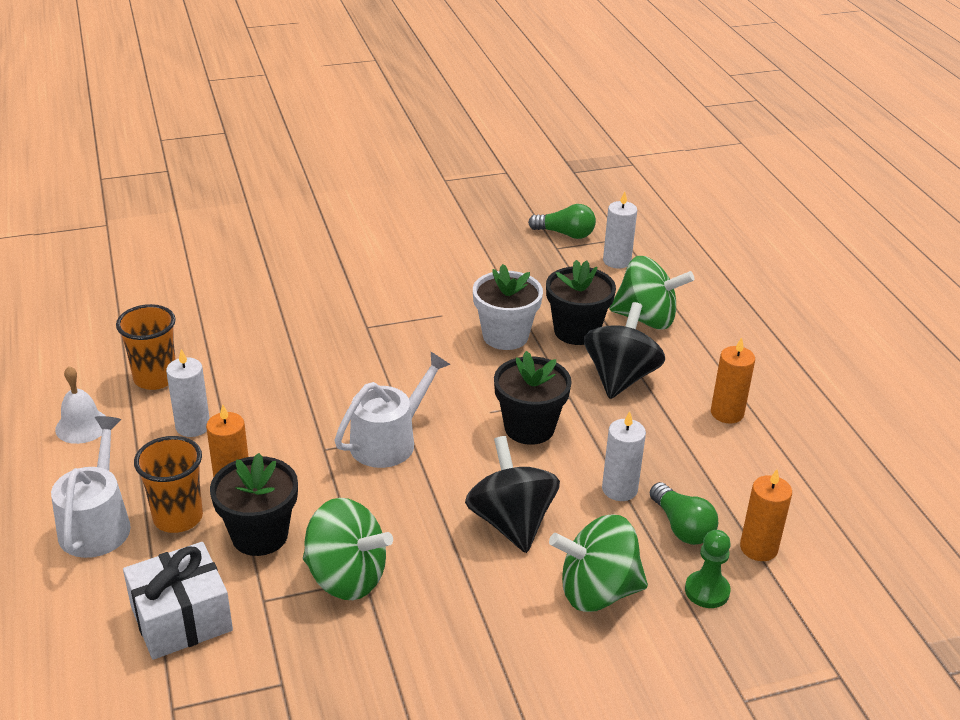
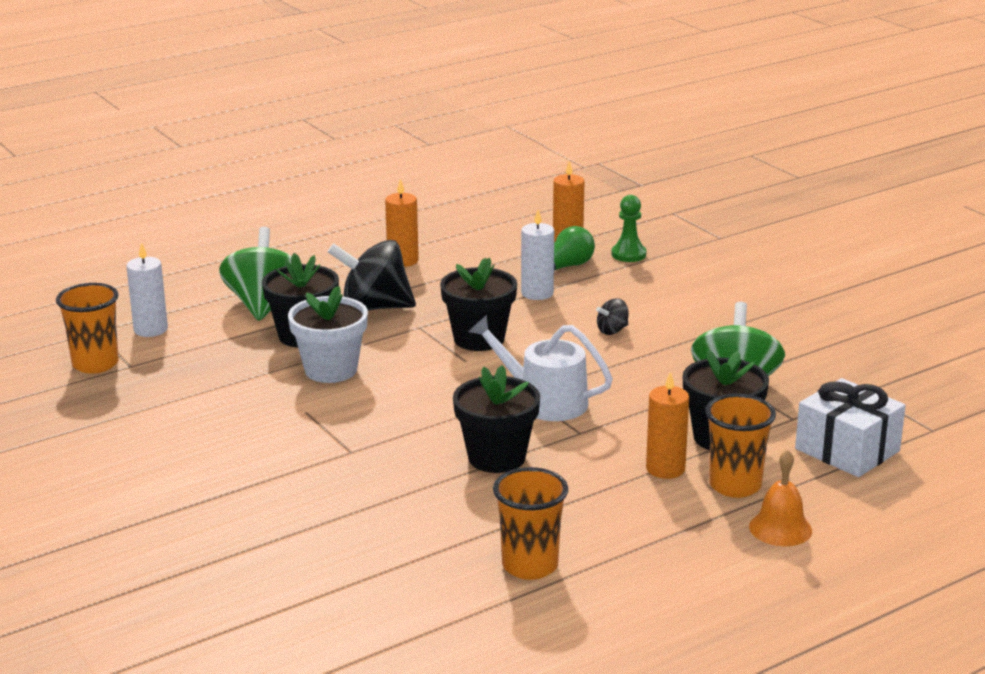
camera: 105 degrees left, 10 degrees down
white watering can [51,416,131,558] -> orange bell [749,449,812,546]
white bell [55,366,106,444] -> none
white candle [166,349,210,437] -> none
black spinning top [465,436,560,553] -> black spinning top [596,298,629,335], size x0.44
green light bulb [528,204,596,239] -> orange cup [56,283,119,374]
green spinning top [549,514,648,612] -> none
none -> black flower pot [453,365,540,473]

